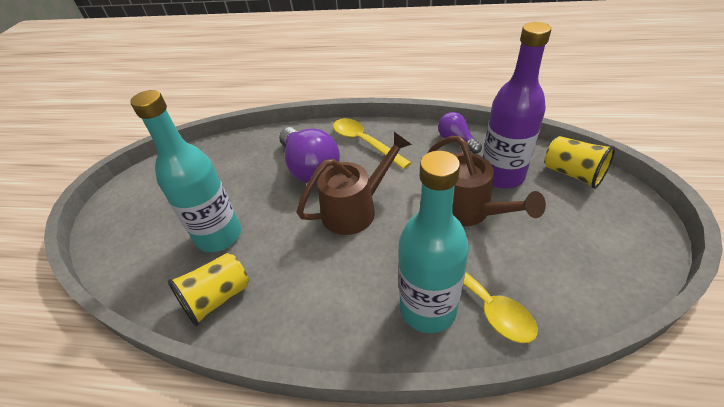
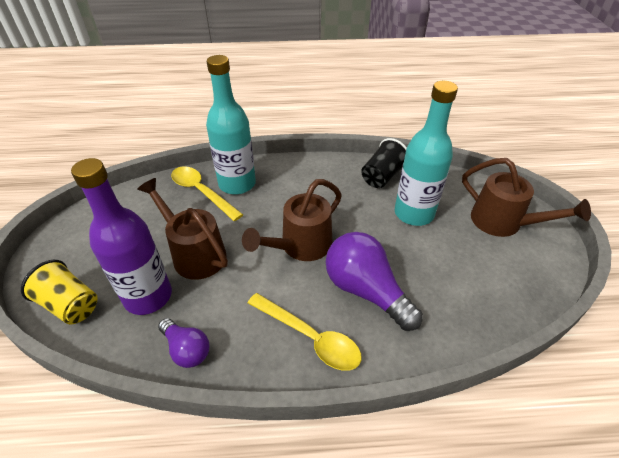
camera: 165 degrees right, 0 degrees up
yellow cup [168,253,249,326] -> black cup [361,138,407,188]
none -> brown watering can [462,158,591,237]

